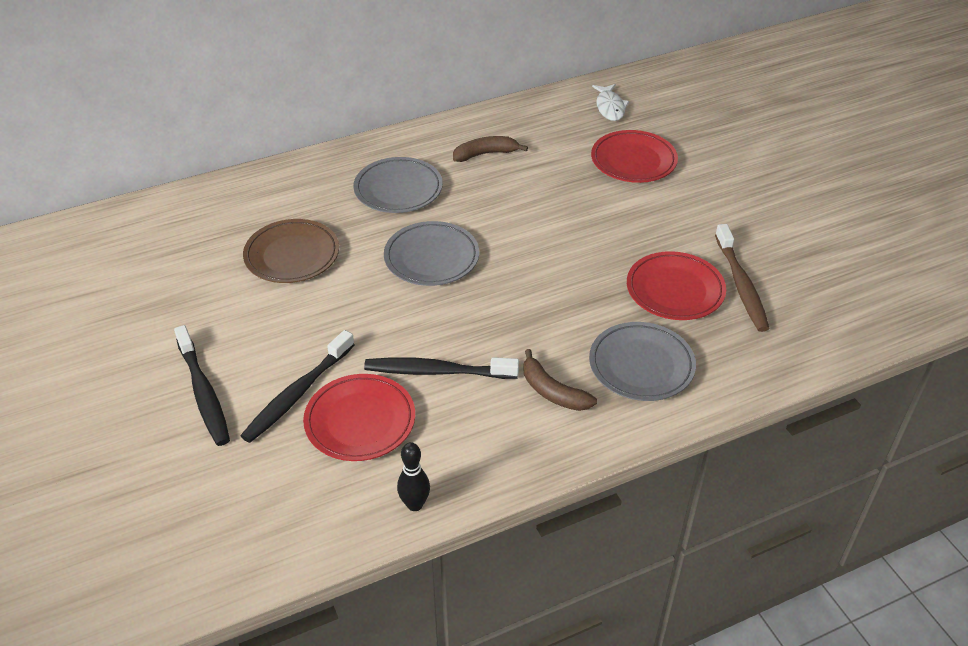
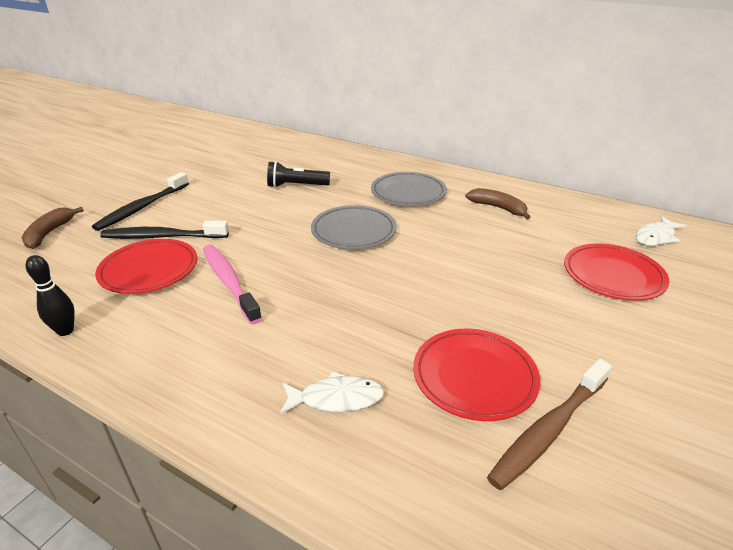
camera: 55 degrees right, 10 degrees down
brown plate [243,219,339,283] -> black flashlight [267,161,330,188]
black toothbrush [364,357,519,379] -> pink toothbrush [203,244,262,324]
brown banana [523,349,597,411] -> brown banana moved to [22,207,84,249]
grey plate [589,322,696,401] -> white fish [280,371,384,414]

